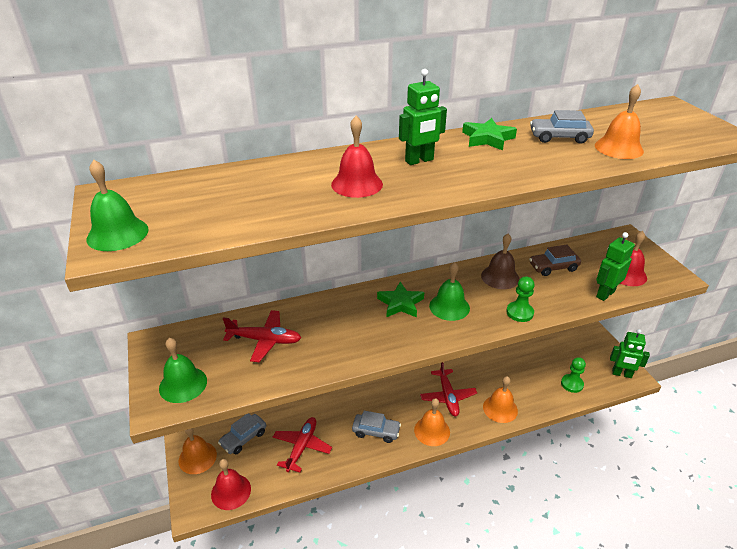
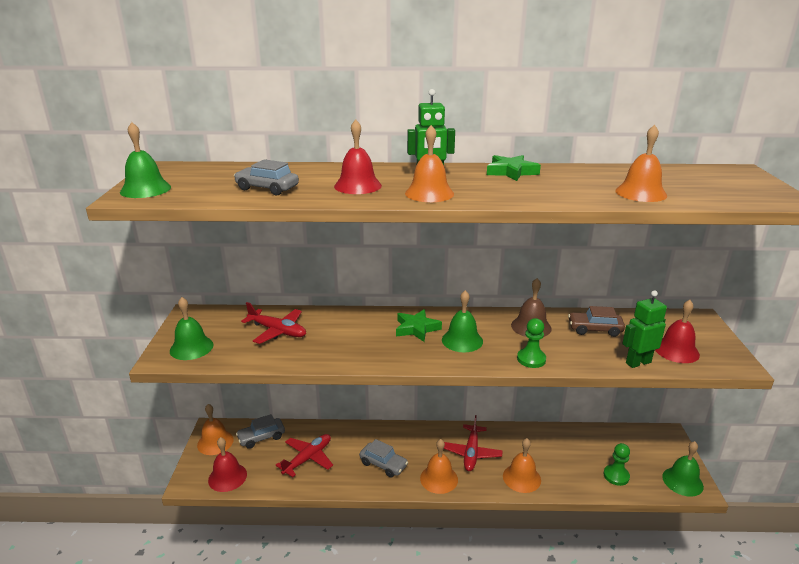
camera: 20 degrees right, 10 degrees down
grey car [530,110,594,144] -> grey car moved to [234,159,299,195]
green robot [610,329,650,378] -> green bell [662,441,704,497]
none -> orange bell [405,125,454,202]

